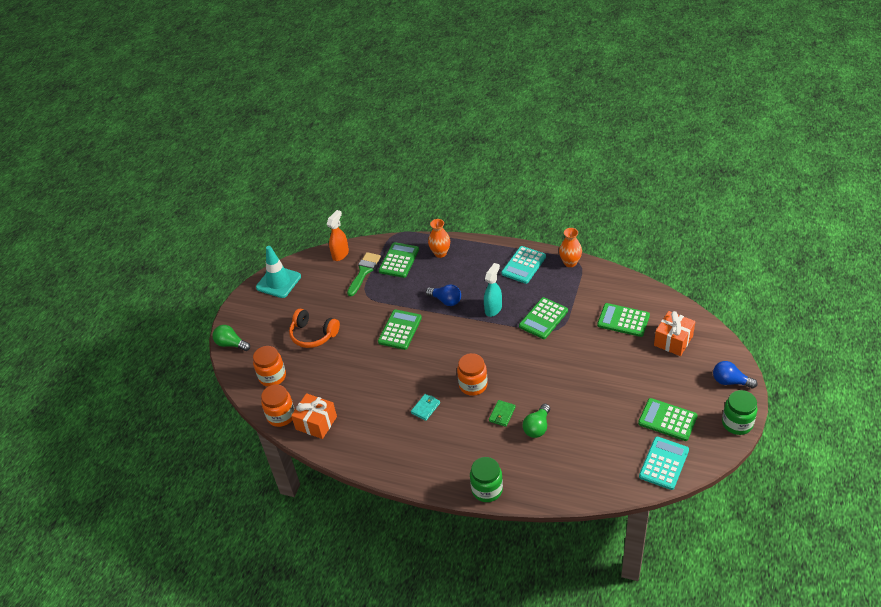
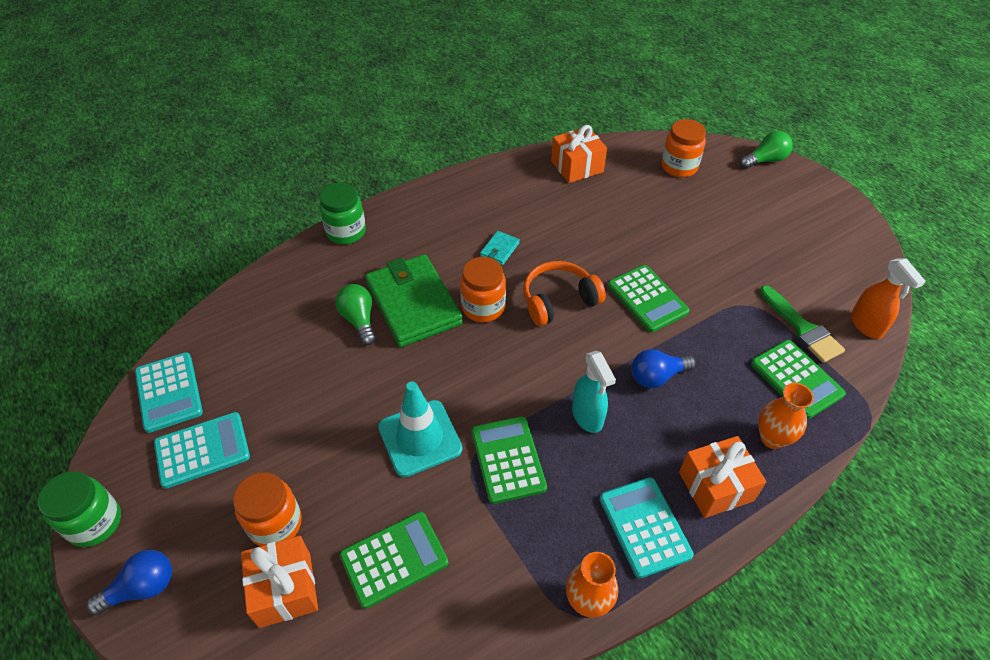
camera: 125 degrees right, 5 degrees up
turquoise traffic cone [256,246,301,298] -> turquoise traffic cone moved to [378,381,462,477]
orange jar [261,384,295,427] -> orange jar moved to [233,472,302,546]
orange headphones [289,309,340,348] -> orange headphones moved to [523,261,606,326]
turquoise wallet [411,394,440,421] -> turquoise wallet turned 45 degrees clockwise [480,231,520,265]
green wallet [489,400,516,427] -> green wallet [365,254,463,347], size x2.43
green calculator [638,398,698,441] -> turquoise calculator [154,412,250,489]
none -> orange gift [679,436,766,518]

